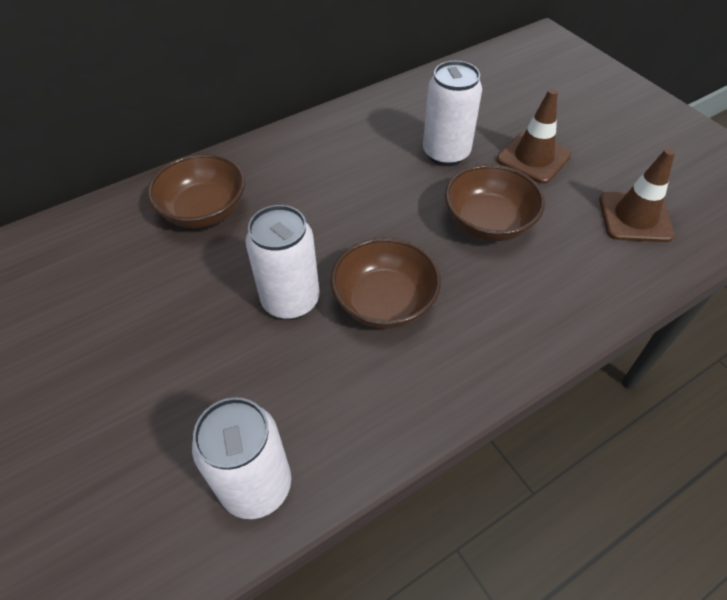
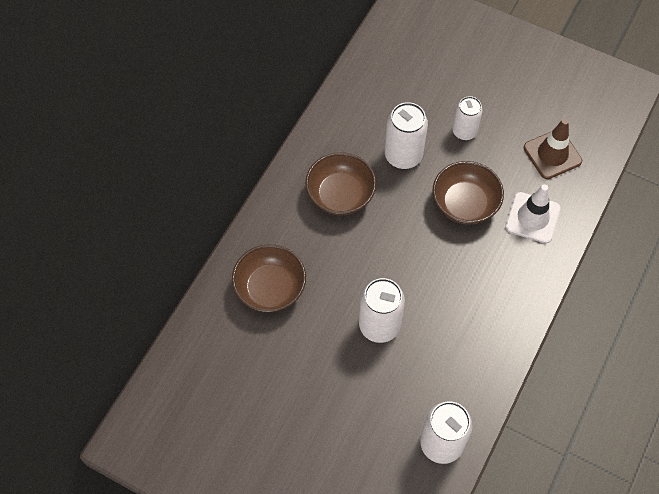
camera: 30 degrees left, 10 degrees up
brown bowl [330,237,441,329] -> brown bowl moved to [305,152,376,216]
brown traffic cone [497,89,571,184] -> white can [452,96,483,140]
none -> white traffic cone [505,184,561,243]

